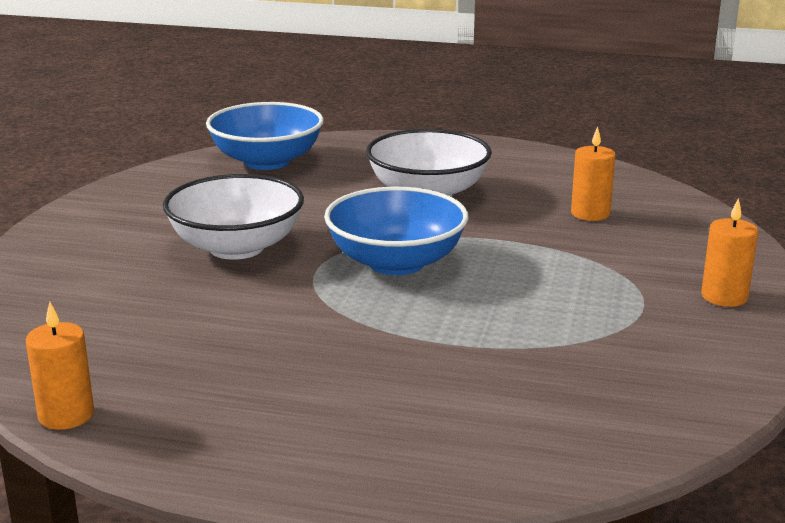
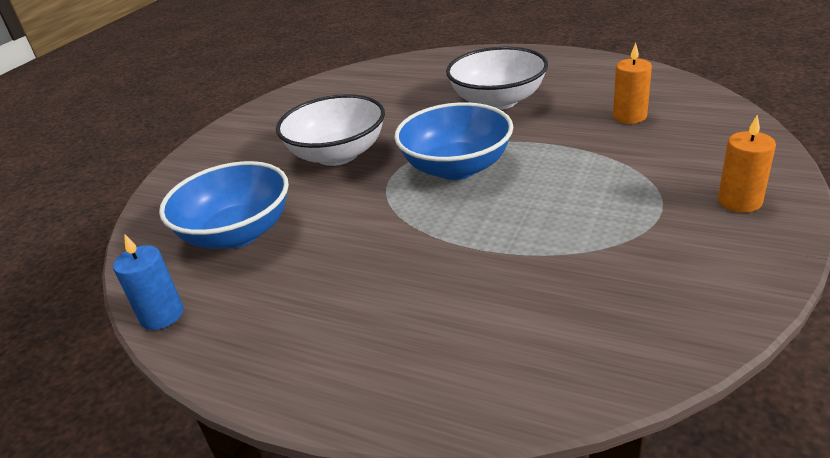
camera: 15 degrees right, 10 degrees up
orange candle [26,302,94,430] -> blue candle [113,234,184,330]
blue bowl [206,102,324,170] -> blue bowl moved to [159,161,289,249]

